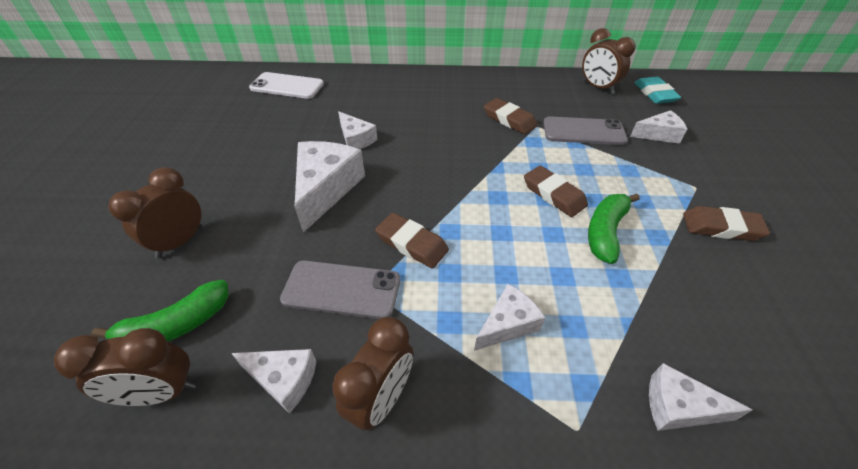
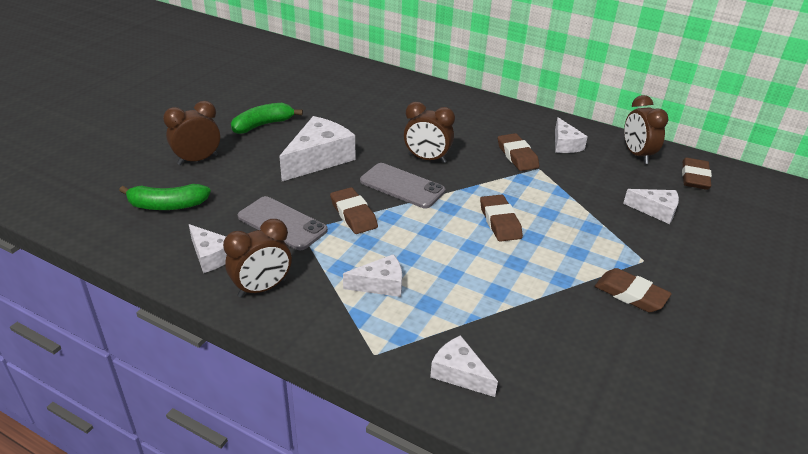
camera: 25 degrees right, 10 degrees down
brown clock [54,328,196,406] -> brown clock moved to [404,102,455,163]
white phone [249,72,324,99] -> none
white cheese [338,111,378,149] -> white cheese moved to [555,117,588,153]
grey phone [543,116,628,145] -> grey phone moved to [360,163,445,208]
green banana [588,193,640,264] -> green banana moved to [231,103,303,134]
turquoise eraser [635,77,682,104] -> brown eraser [682,158,712,190]

